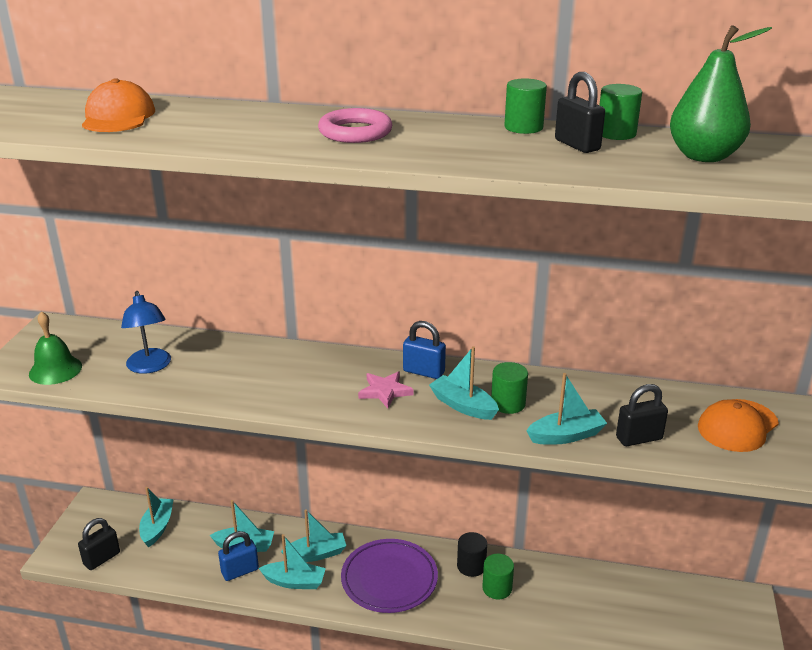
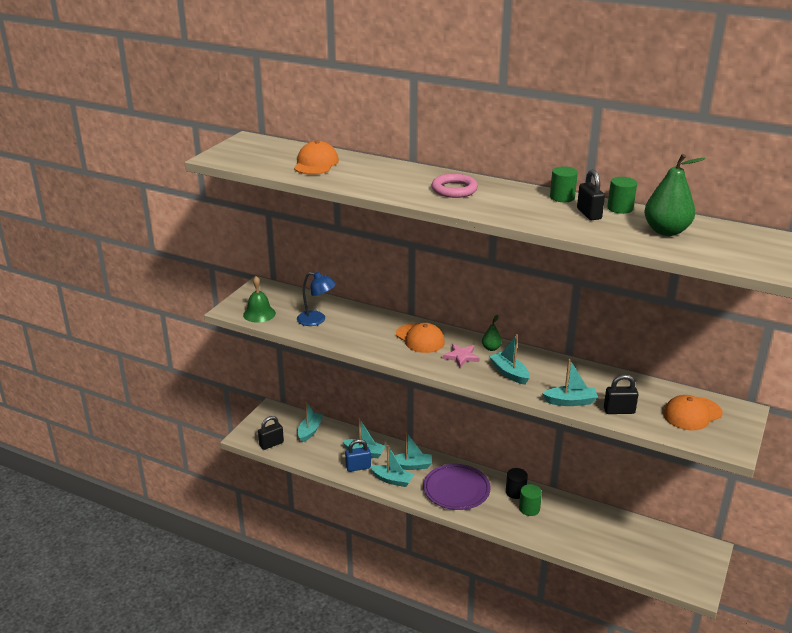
camera: 15 degrees right, 0 degrees up
blue lamp [121,291,171,374] -> blue lamp turned 60 degrees counterclockwise [297,272,336,326]
blue padlock [403,321,446,379] -> green pear [482,315,502,351]
green cylinder [491,362,528,414] -> none
none -> orange cap [396,323,445,353]

